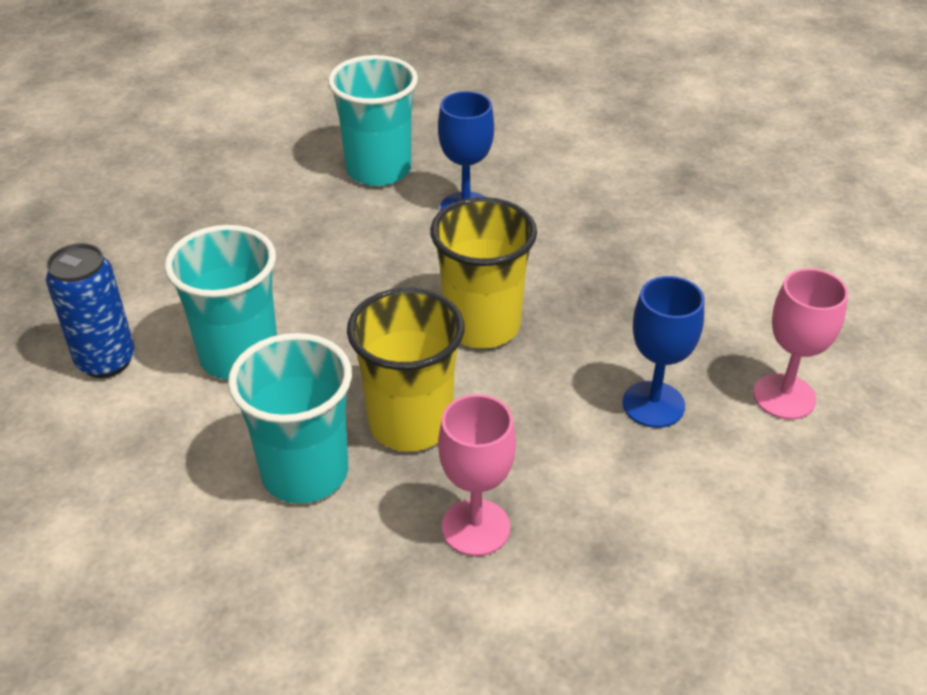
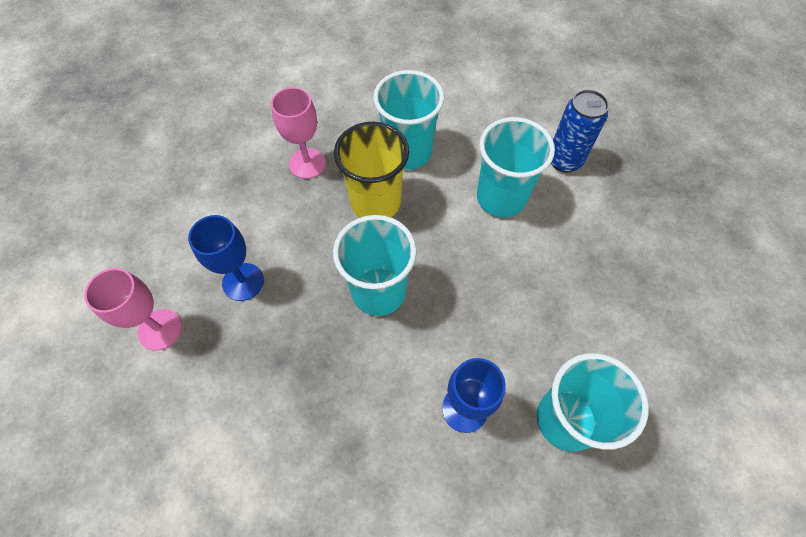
camera: 150 degrees right, 20 degrees up
yellow cup [430,197,537,348] -> turquoise cup [333,215,417,316]

